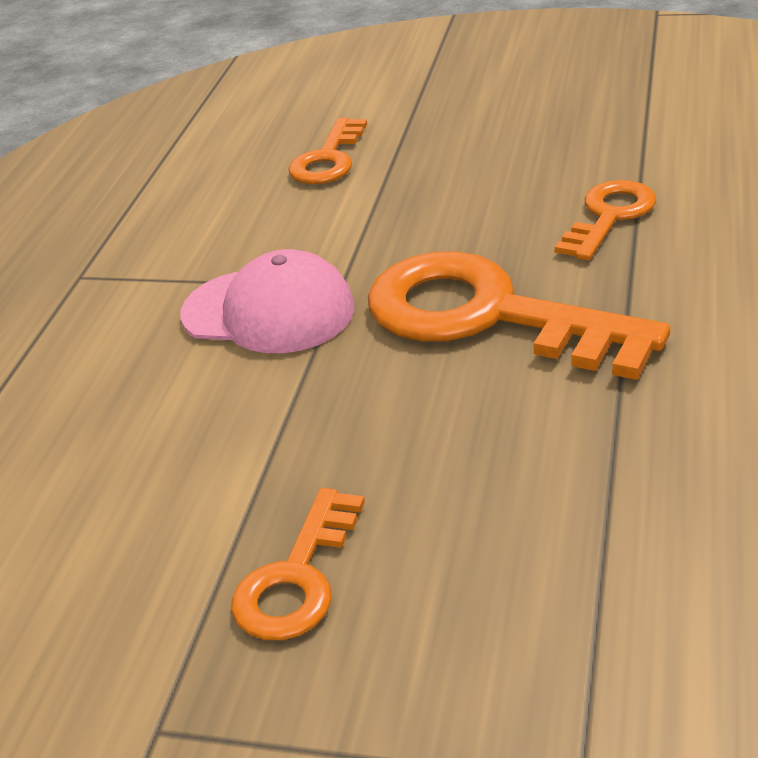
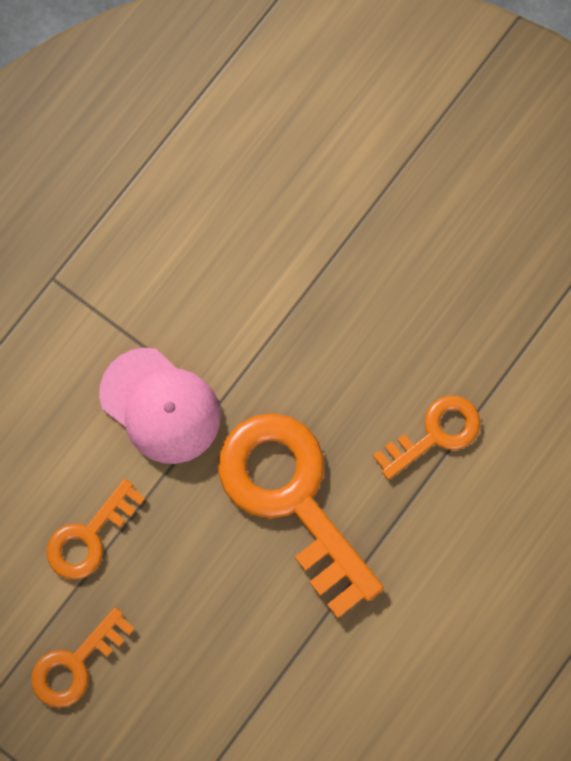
camera: 20 degrees right, 40 degrees up
orange key [289,118,367,184] -> orange key moved to [47,479,145,580]

